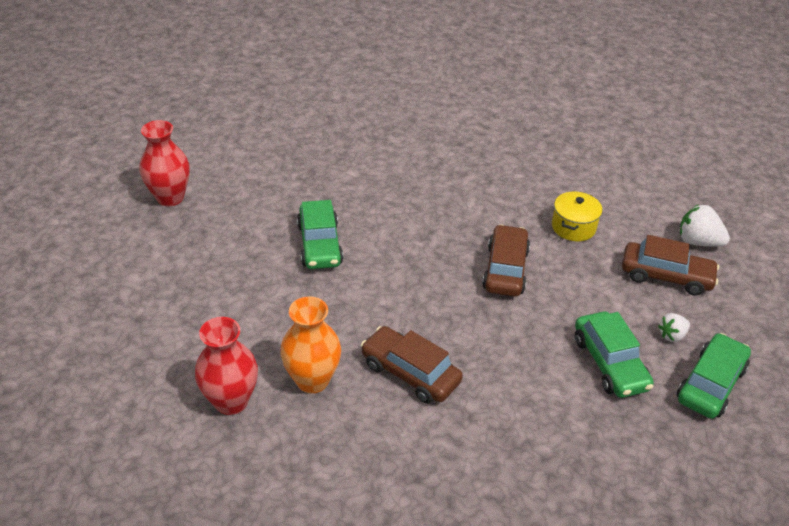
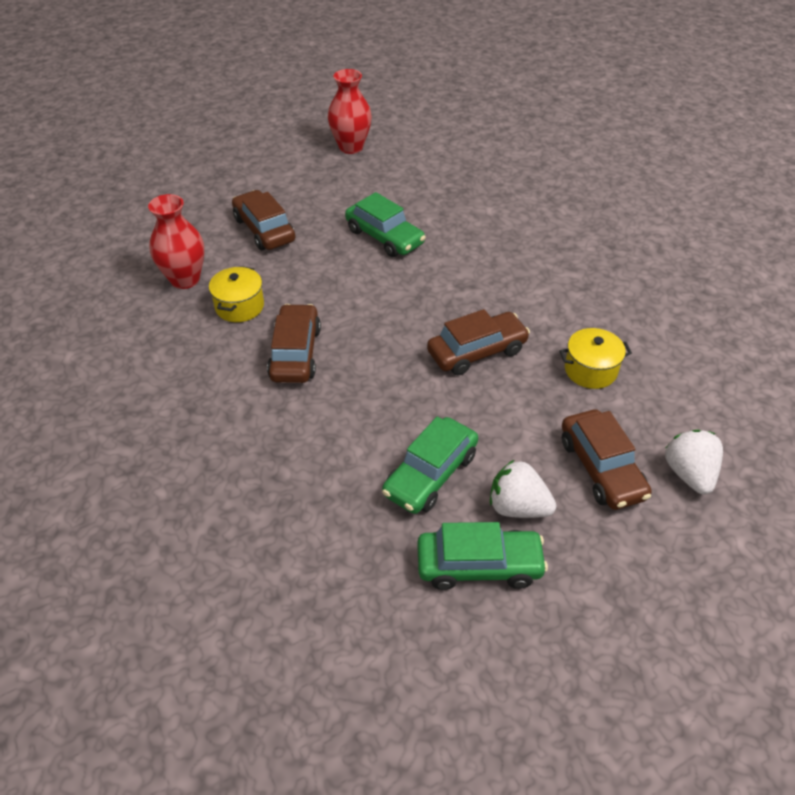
camera: 55 degrees right, 5 degrees up
orange vase [280,296,341,394] -> yellow pot [209,266,264,322]
green car [297,200,344,269] -> green car turned 90 degrees counterclockwise [345,192,426,257]
white strawberry [658,313,690,342] -> white strawberry [490,460,556,518], size x1.64
none -> brown car [232,190,295,250]

